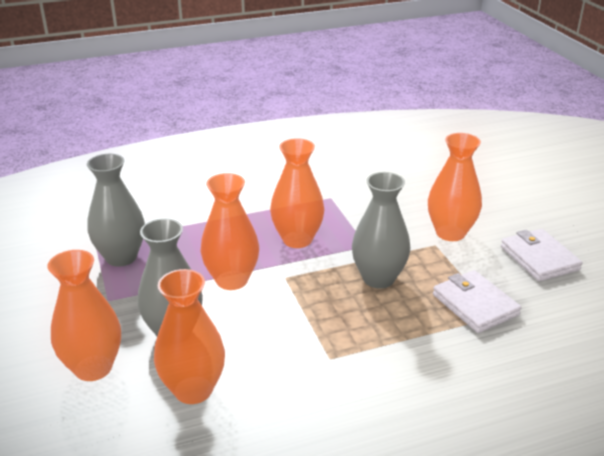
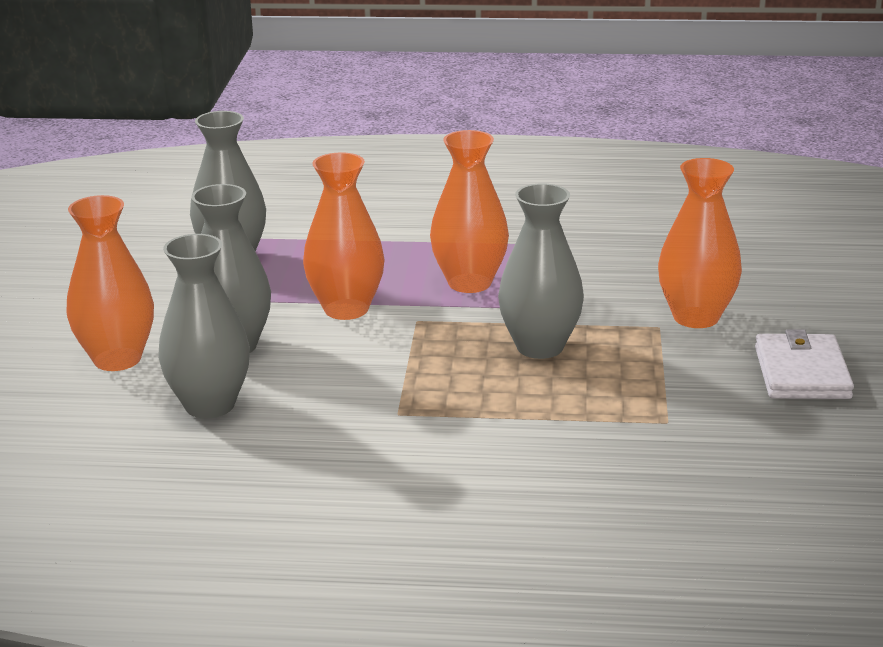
camera: 25 degrees right, 5 degrees down
orange vase [154,269,225,404] -> grey vase [158,234,250,418]
white wallet [433,270,521,333] -> none

